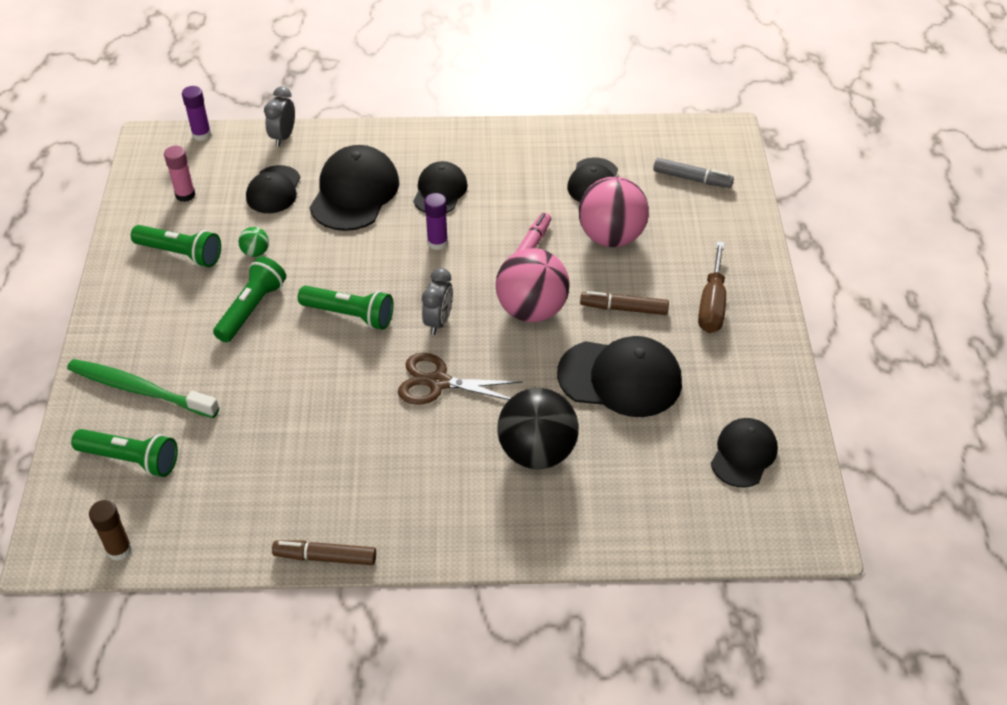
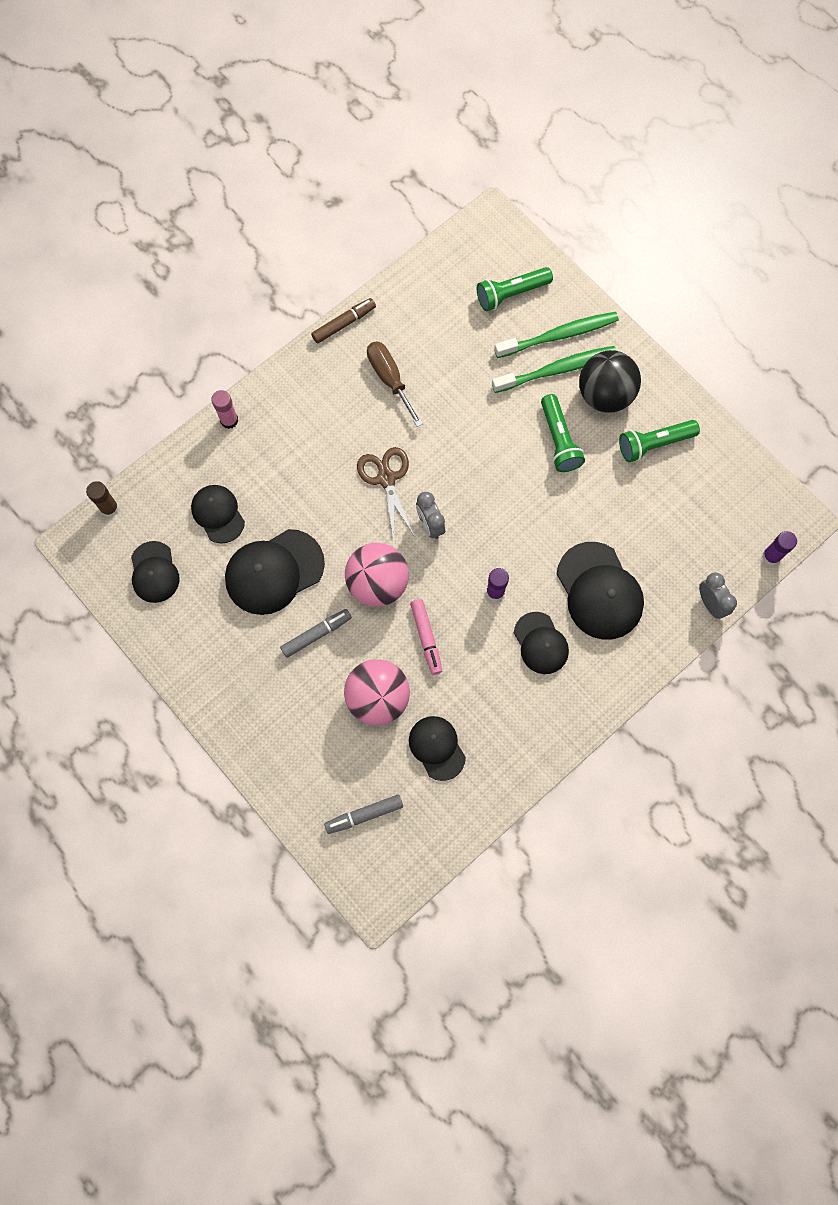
camera: 140 degrees right, 25 degrees up
brown glue stick [89,500,132,561] -> brown glue stick moved to [86,481,119,517]
pink glue stick [164,146,196,202] -> pink glue stick moved to [211,390,238,429]
green ball [238,227,269,257] -> none
black cap [246,165,301,213] -> black cap moved to [191,485,245,544]
green flashlight [298,286,393,330] -> none
brown scissors [398,353,523,405] -> brown scissors turned 75 degrees counterclockwise [357,447,415,541]
black ball [497,388,579,469] -> black ball moved to [579,350,641,413]
brown marker [580,291,669,315] -> grey marker [280,609,352,658]
brown screwdriver [698,241,726,333] -> brown screwdriver moved to [367,341,423,427]
none -> green toothbrush [492,346,617,393]

